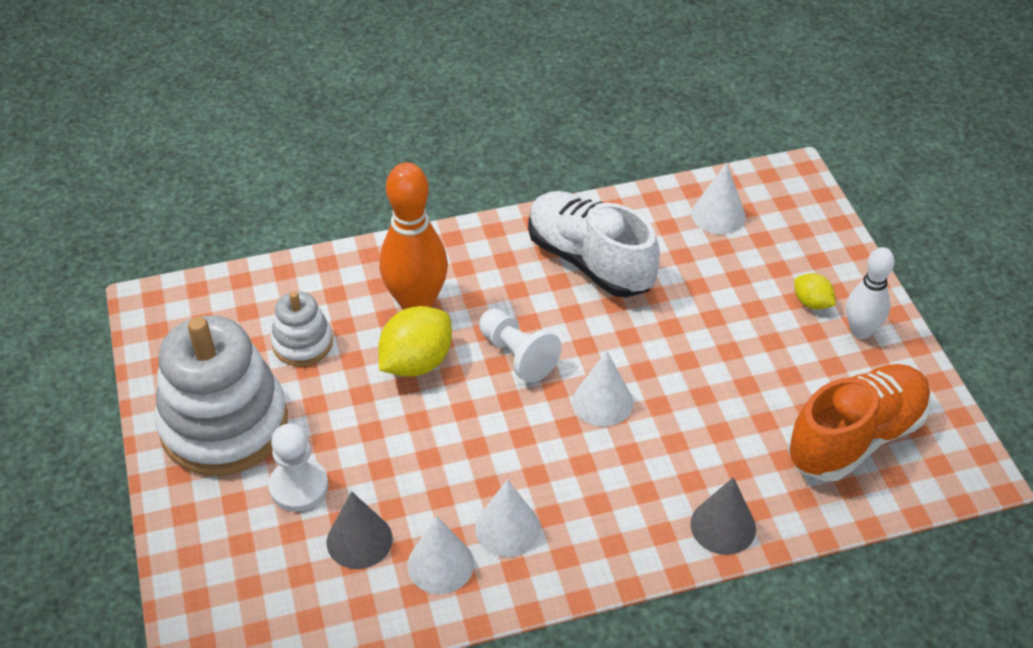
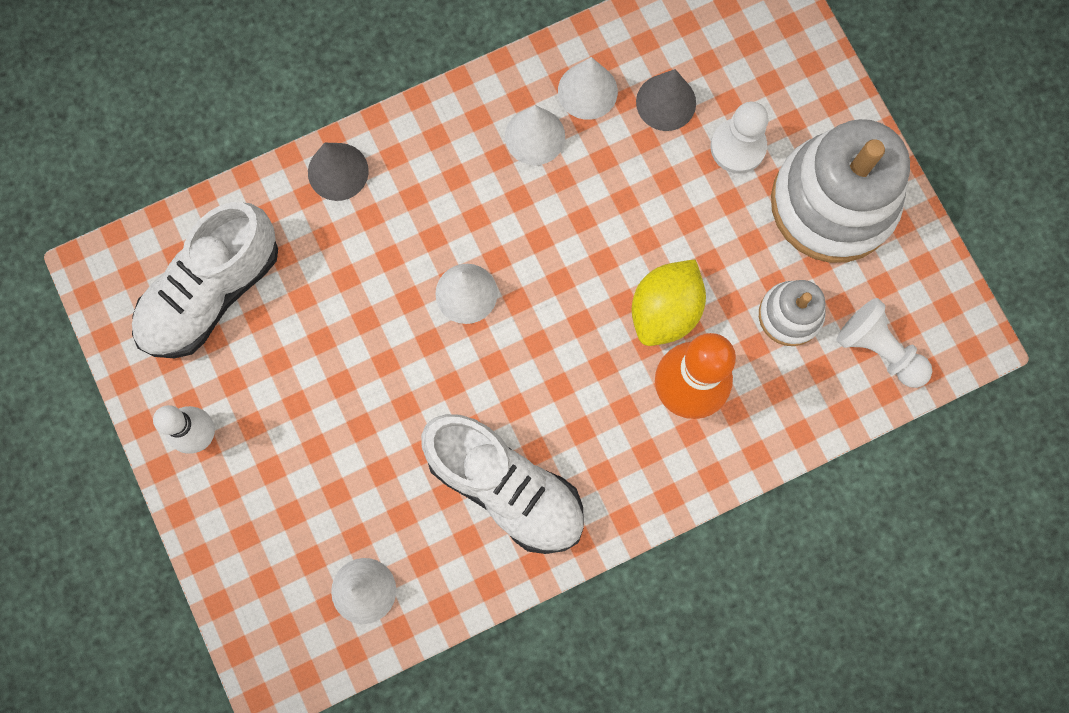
camera: 170 degrees right, 30 degrees up
white pawn [479,309,562,383] -> white pawn moved to [836,298,932,388]
orange shoe [787,364,931,481] -> white shoe [132,202,278,358]
yellow lemon [794,273,836,310] -> none

